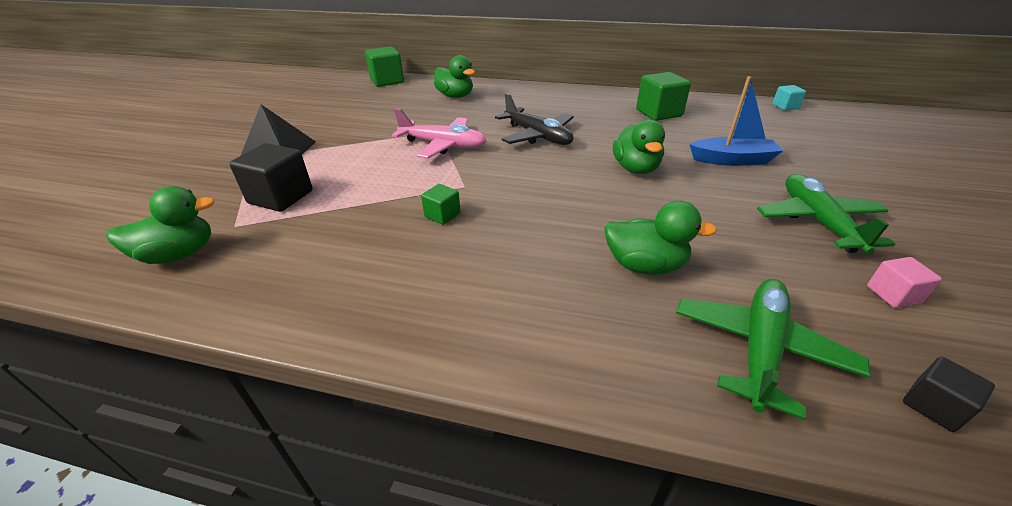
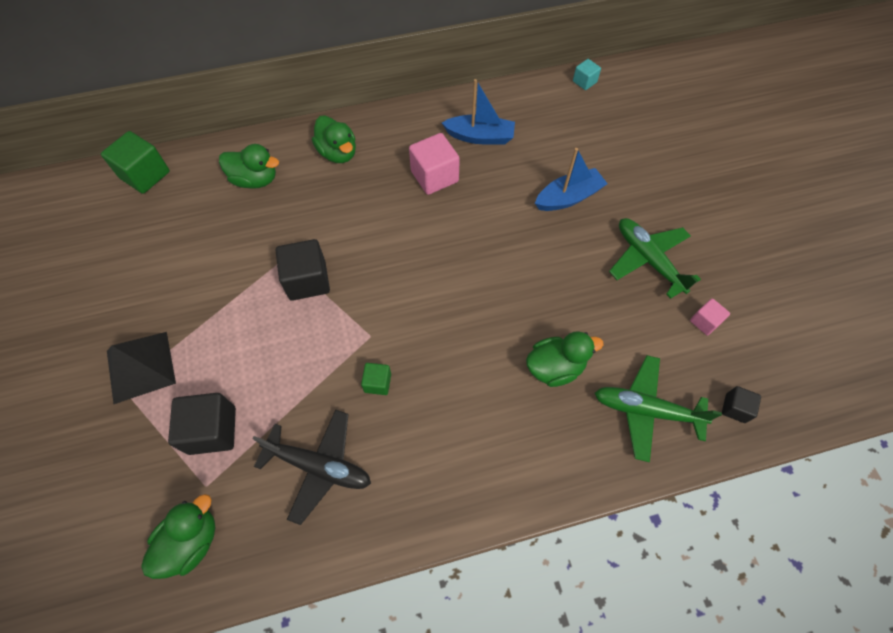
camera: 30 degrees left, 25 degrees up
pink plane [392,108,487,159] -> black cube [276,239,330,301]
black plane [495,93,574,145] -> black plane moved to [252,410,371,525]
green duck [613,119,665,174] -> green duck moved to [312,116,356,163]
green cube [636,72,691,121] -> blue boat [442,79,515,144]
green plane [676,279,870,420] -> green plane turned 75 degrees counterclockwise [595,355,722,462]
none -> pink cube [409,133,460,195]

